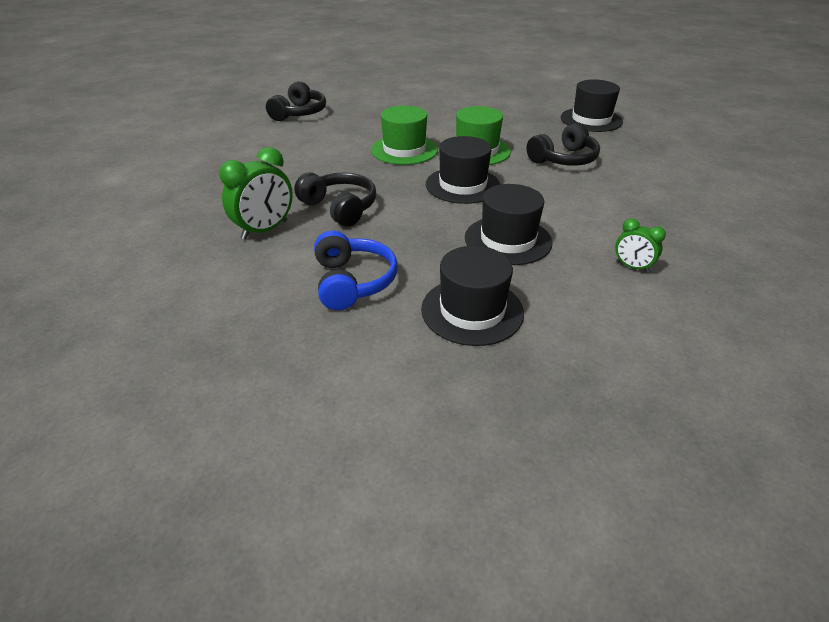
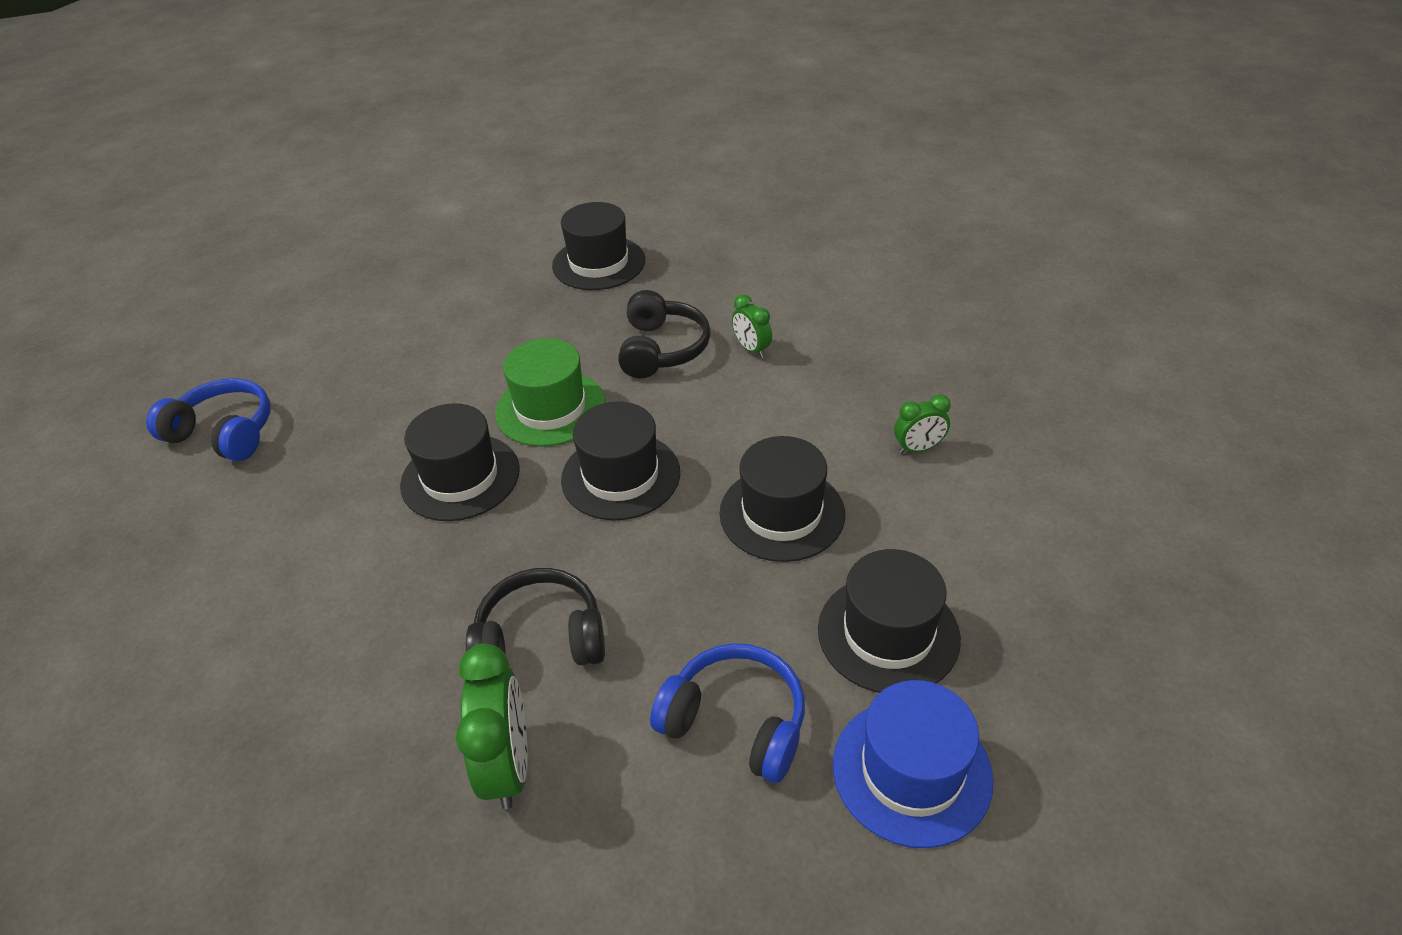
camera: 50 degrees left, 5 degrees up
black headphones [266,81,326,121] -> none
green hat [371,106,438,165] -> black hat [400,403,520,521]
none -> blue headphones [146,378,271,461]
none -> green clock [732,294,772,358]
none -> blue hat [833,680,994,848]

